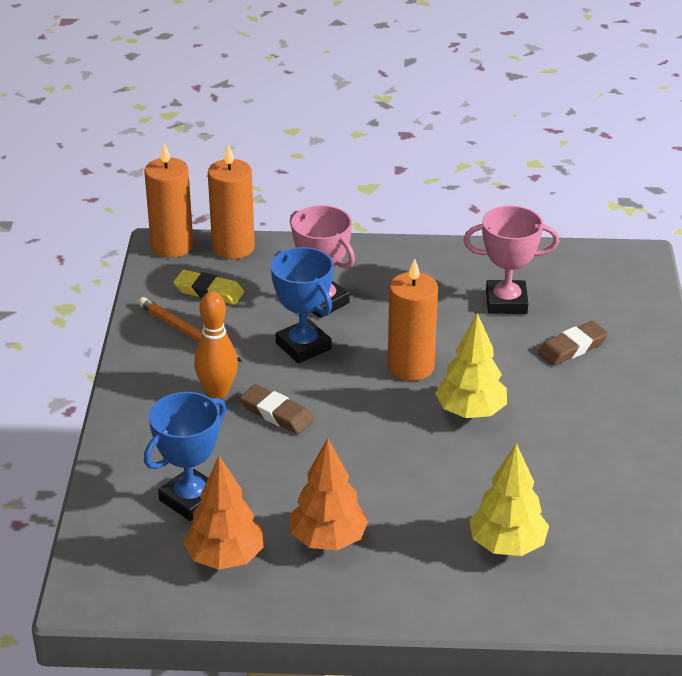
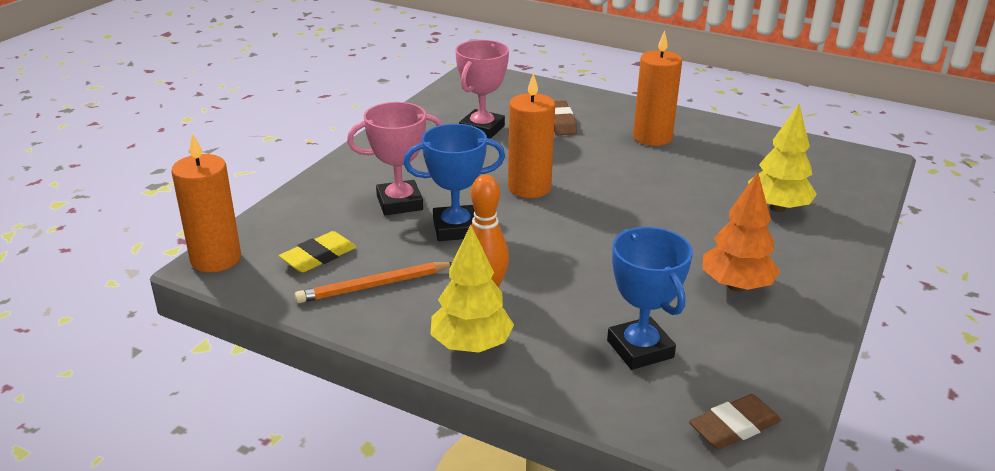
camera: 65 degrees left, 5 degrees down
orange tree [183,456,264,570] -> none
orange candle [208,144,255,259] -> orange candle moved to [633,31,682,146]
brown eraser [240,384,314,434] -> brown eraser moved to [689,394,781,449]
yellow tree [435,313,507,418] -> yellow tree moved to [430,225,514,353]

